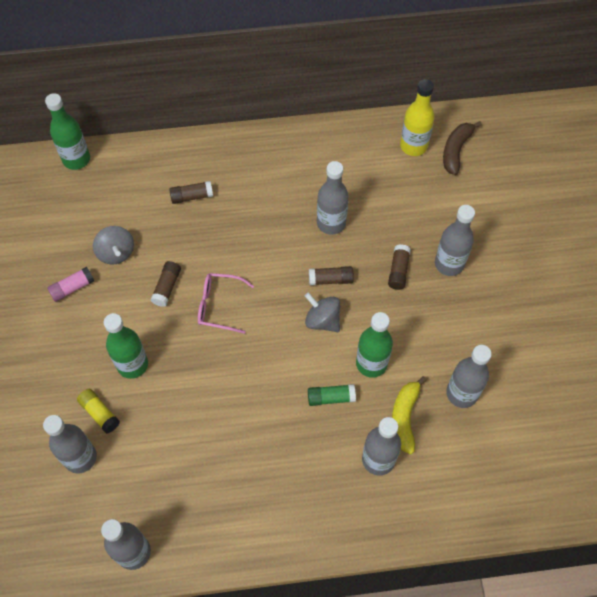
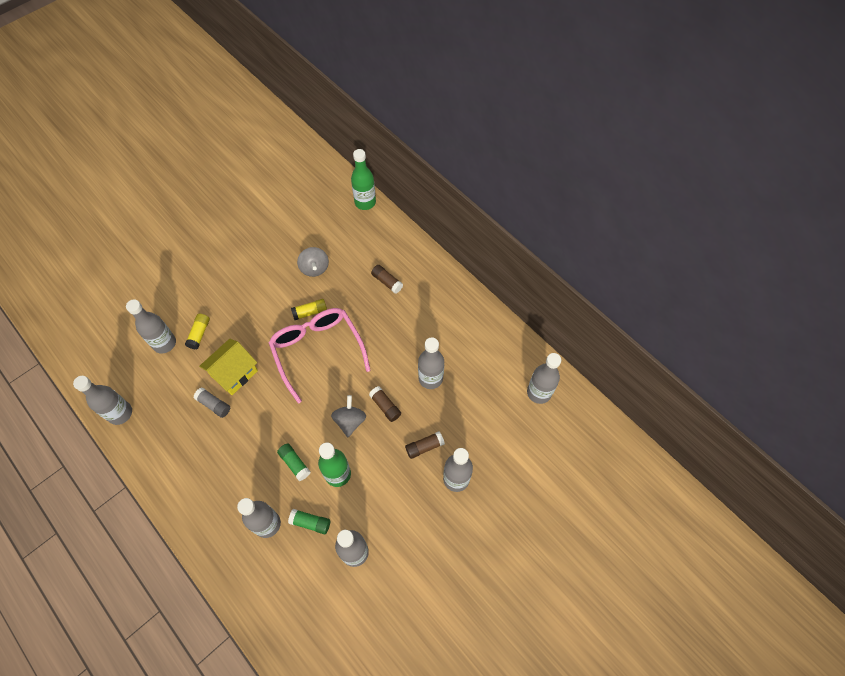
camera: 55 degrees right, 0 degrees up
pink glue stick [47,267,94,302] -> none
grey spinning top [93,226,134,265] -> grey spinning top turned 45 degrees counterclockwise [297,247,329,277]
green bottle [104,313,148,379] -> none
brown glue stick [151,261,181,307] -> yellow glue stick [291,299,327,320]
pink glasses [198,273,254,334] -> pink glasses [269,308,371,403], size x1.82
yellow banana [392,376,427,454] -> green glue stick [288,509,330,534]
yellow bottle [400,79,435,156] -> grey bottle [527,353,561,404]
brown banana [443,121,482,175] -> none
none -> grey glue stick [194,387,230,418]
none -> yellow house [199,339,258,395]

